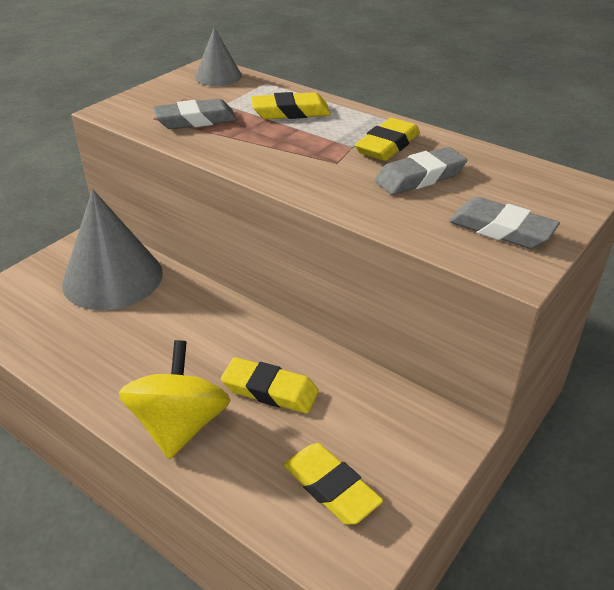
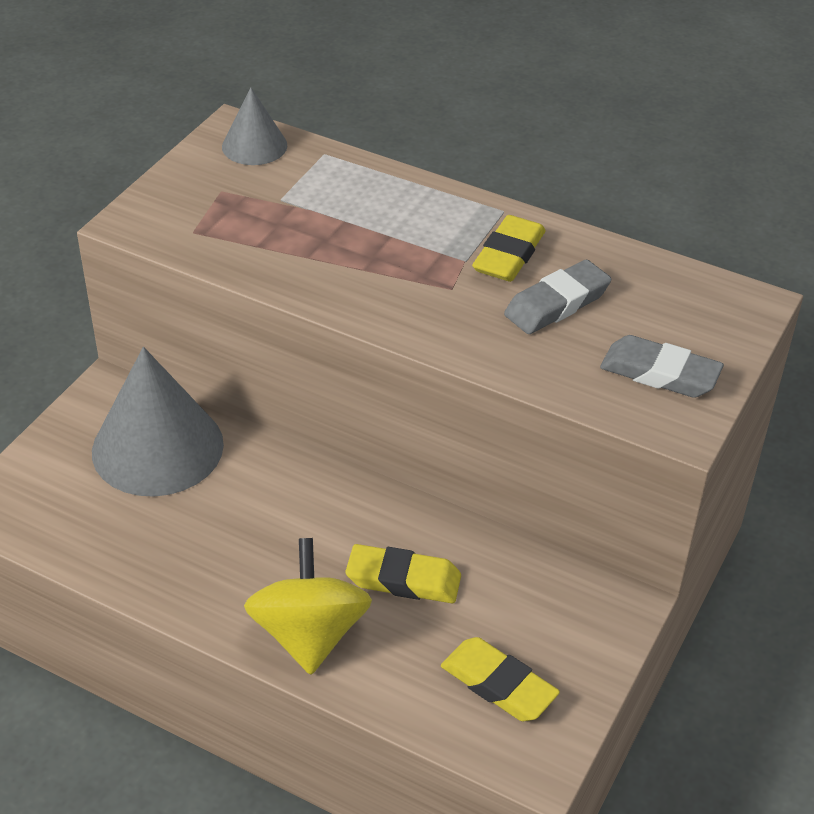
camera: 10 degrees left, 5 degrees up
grey eraser [153,99,237,129] -> none
yellow eraser [251,92,331,120] -> none

